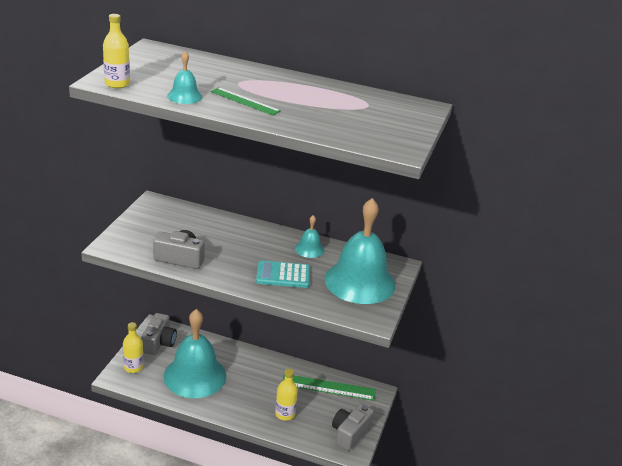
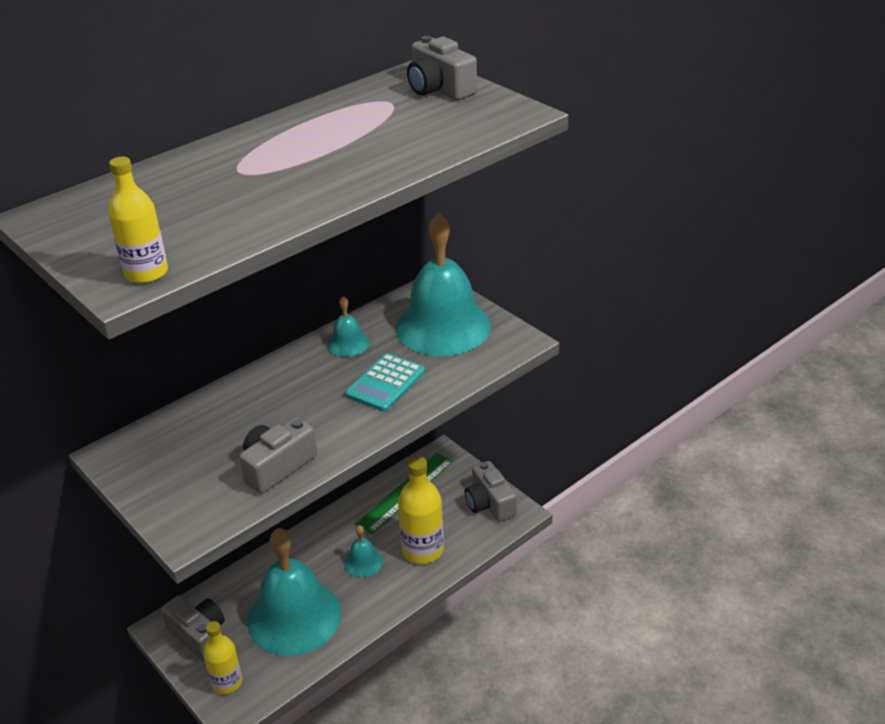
camera: 55 degrees left, 5 degrees up
turquoise bell [167,51,203,104] -> turquoise bell moved to [344,525,383,577]
green ruler [210,87,281,115] -> none
yellow bottle [275,369,298,421] -> yellow bottle [398,456,444,564], size x1.53
none -> grey camera [407,36,477,100]

